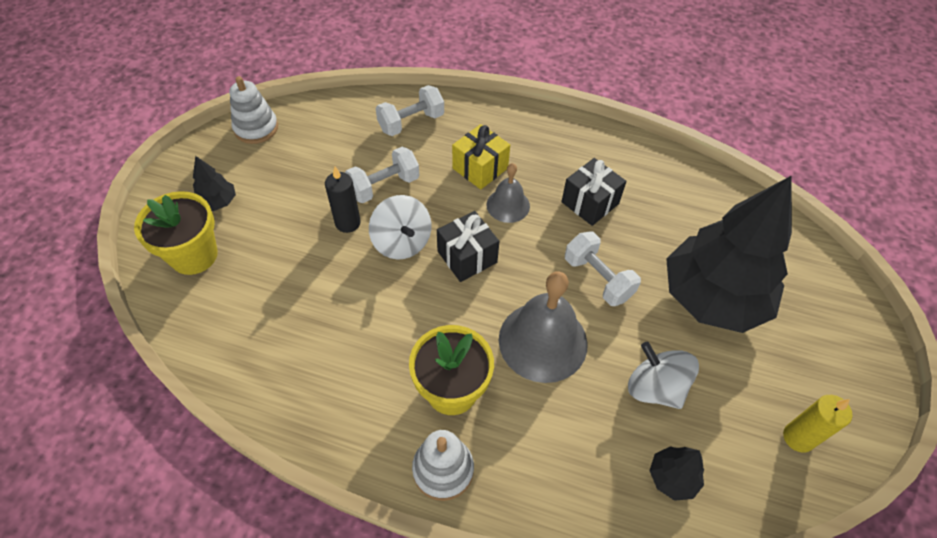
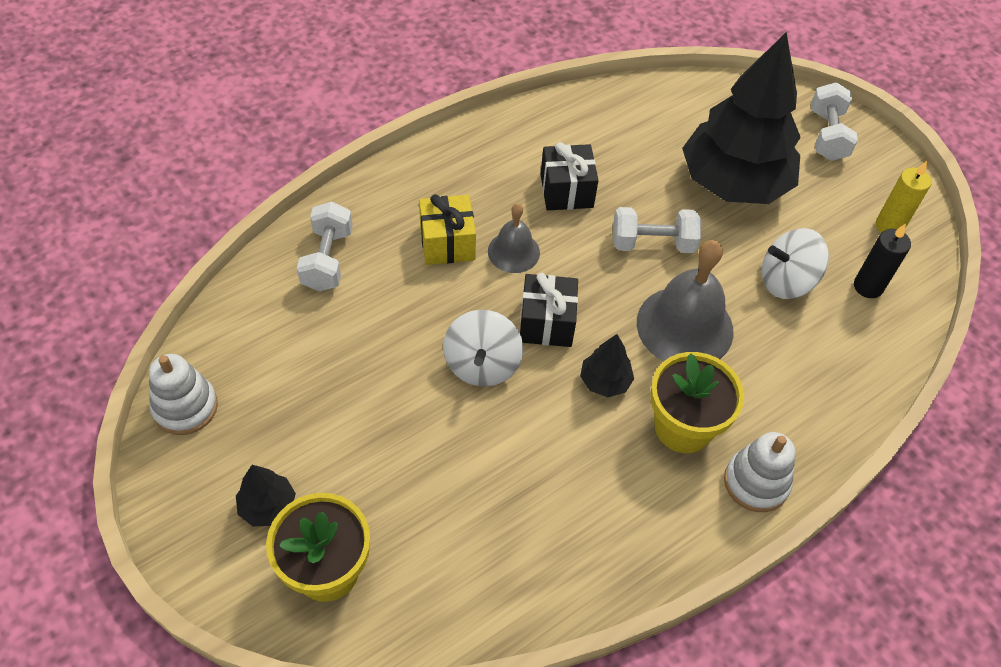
camera: 55 degrees left, 0 degrees up
black candle [325,167,361,233] -> black candle moved to [854,223,911,298]
white dumbbell [345,147,419,203] -> white dumbbell moved to [811,82,858,161]
white spinning top [369,195,431,260] -> white spinning top turned 90 degrees clockwise [443,310,523,387]
black tree [650,446,704,501] -> black tree moved to [580,334,634,397]

